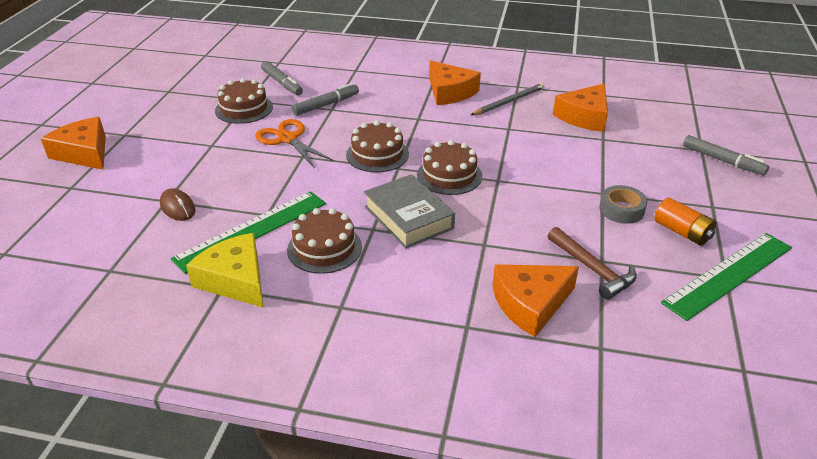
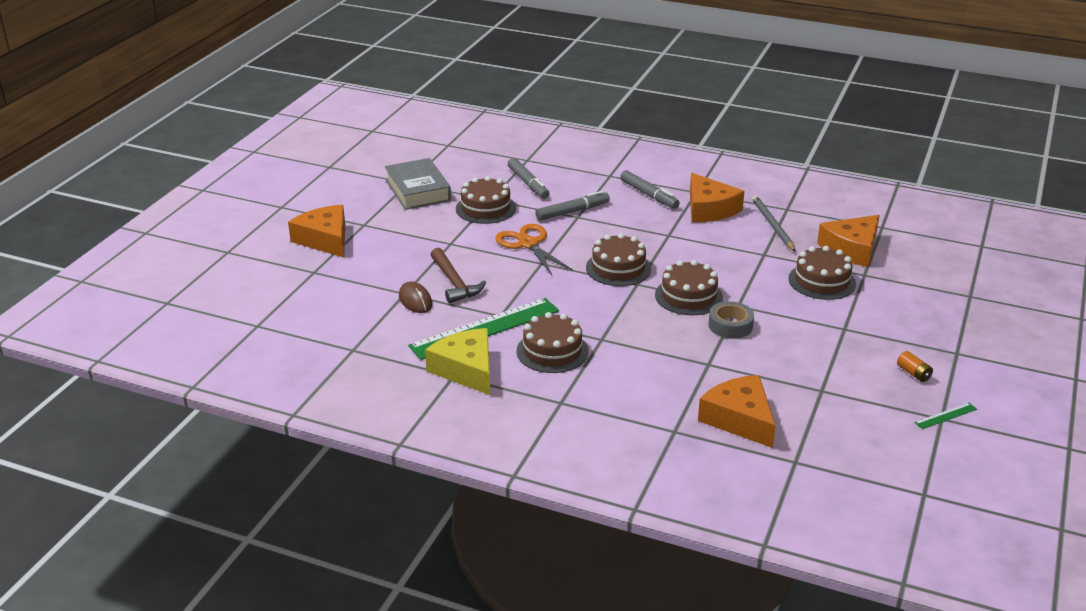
camera: 10 degrees right, 5 degrees down
grey book [364,174,455,249] -> grey book moved to [385,158,451,210]
grey pencil [471,83,545,115] -> grey pencil turned 75 degrees counterclockwise [752,195,796,252]
orange cheese [493,264,579,337] -> orange cheese turned 75 degrees clockwise [698,375,776,448]
brown hammer [548,227,637,300] -> brown hammer moved to [431,248,486,303]
grey tape [599,185,647,224] -> grey tape moved to [708,301,754,339]
orange battery [654,198,716,245] -> orange battery [897,351,933,382], size x0.62
green ruler [661,233,792,321] -> green ruler [914,403,977,430], size x0.40
grey marker [683,135,769,175] -> grey marker moved to [620,170,680,209]
none -> brown cake [788,246,856,300]

